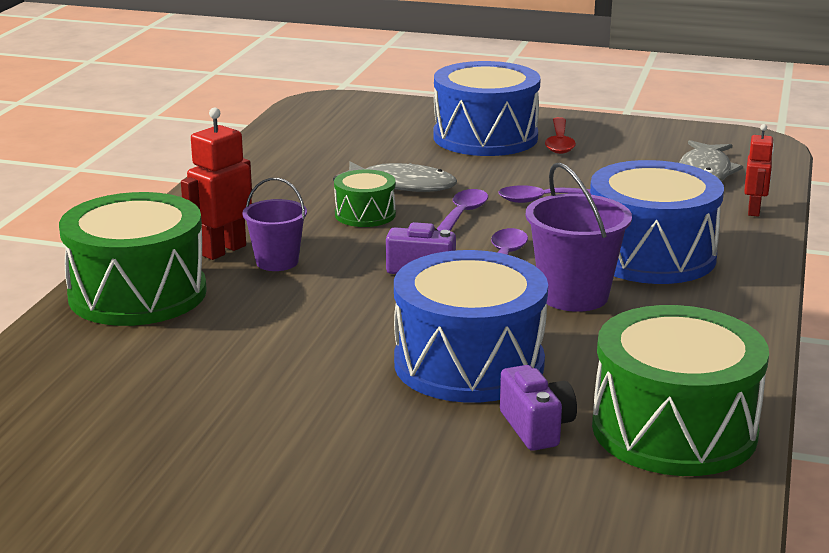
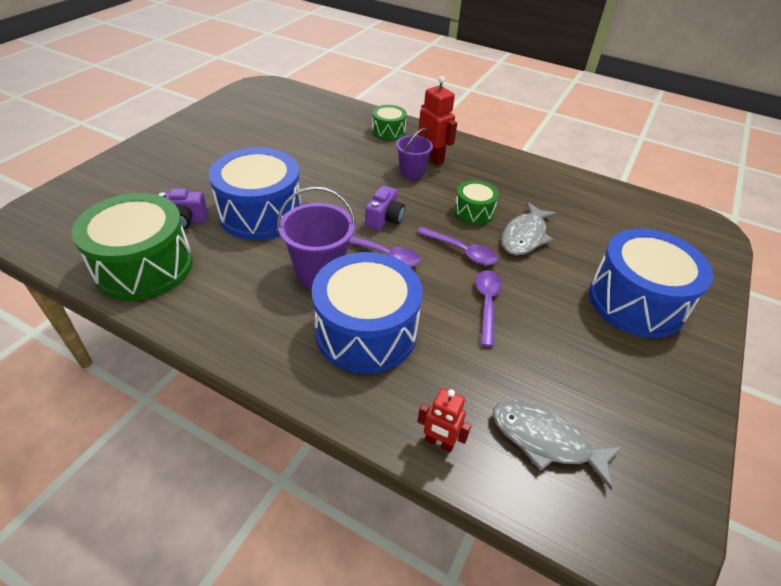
camera: 100 degrees right, 20 degrees up
green drum [59,192,207,326] -> green drum [372,105,407,141], size x0.51
red spoon [545,117,576,154] -> none

